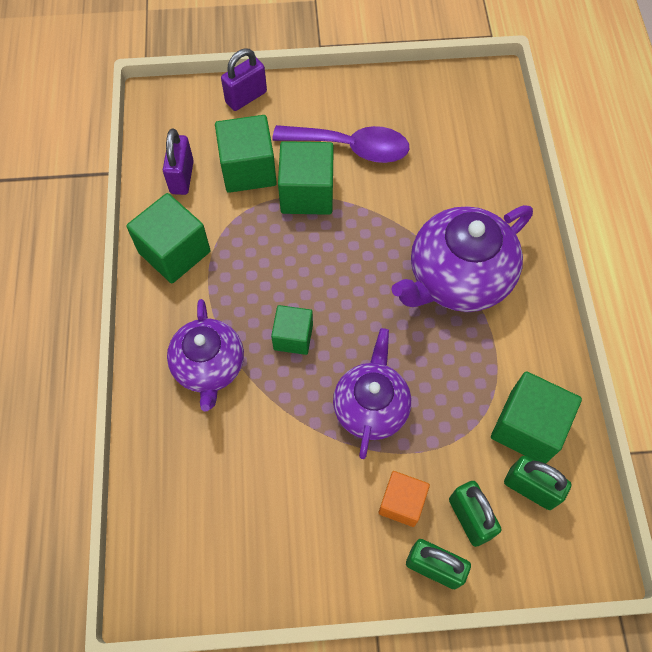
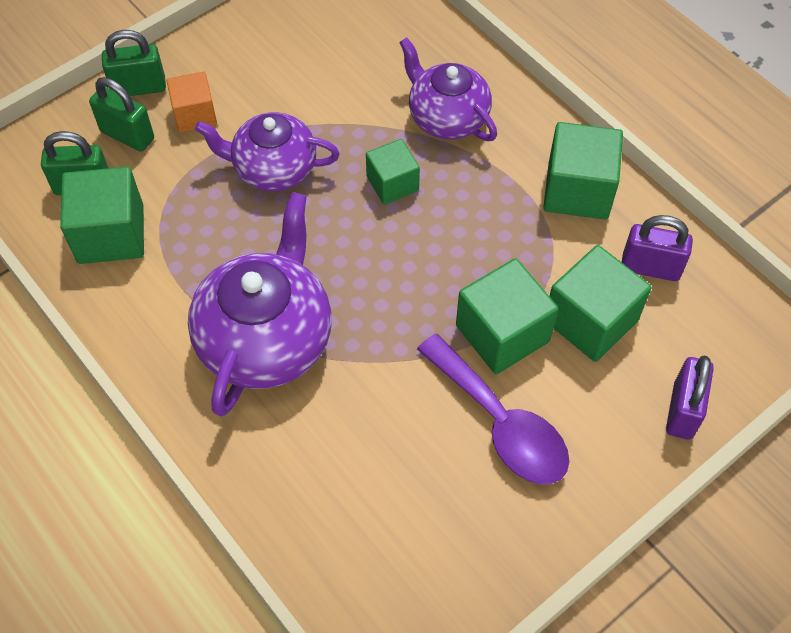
camera: 145 degrees right, 5 degrees down
purple padlock [163,129,194,195] -> purple padlock turned 45 degrees counterclockwise [622,215,693,281]
purple spoon [272,125,409,163] -> purple spoon turned 105 degrees counterclockwise [417,334,569,485]
purple teapot [333,328,411,459] -> purple teapot turned 120 degrees clockwise [195,112,340,191]

